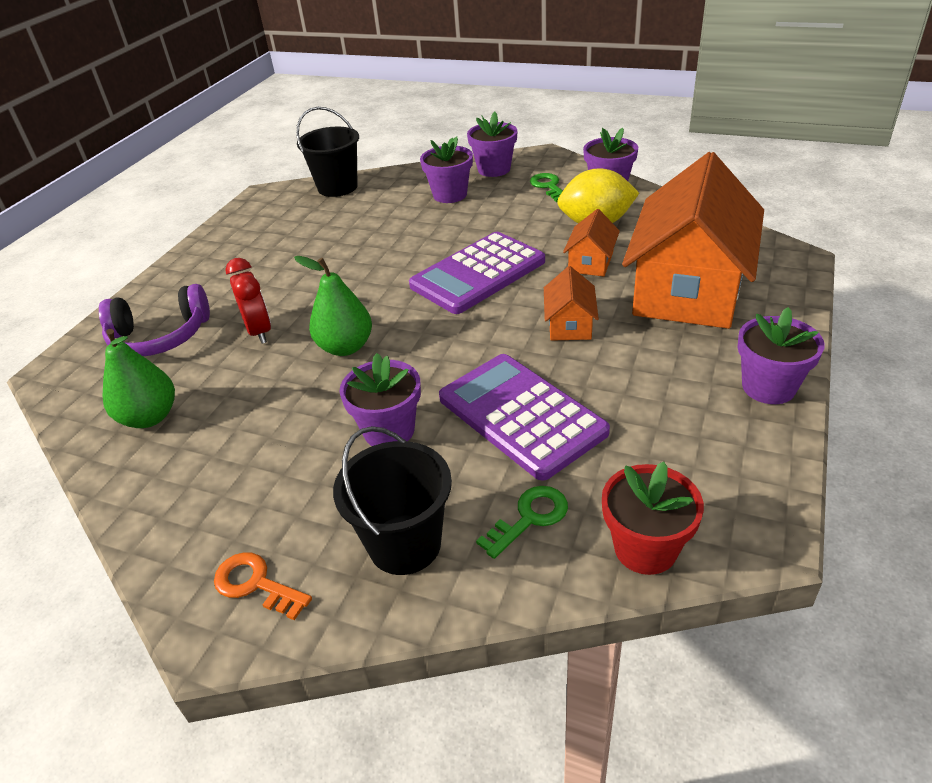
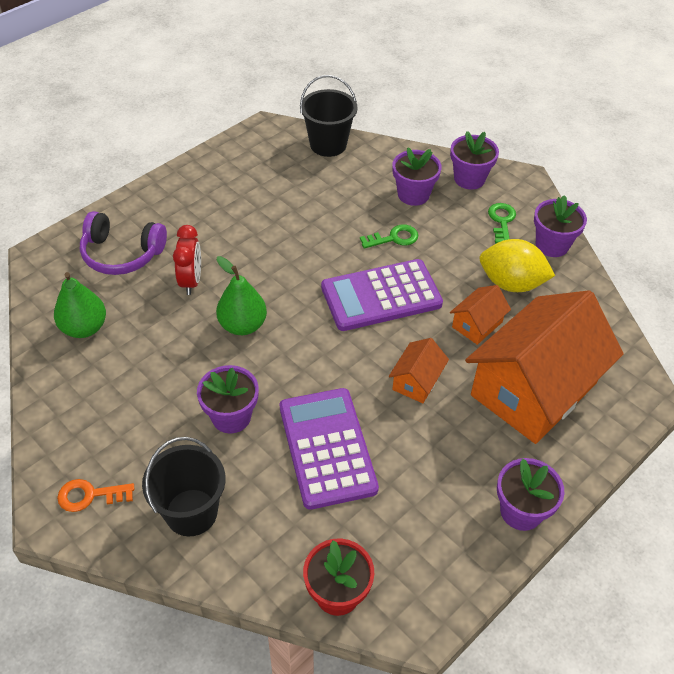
camera: 20 degrees right, 10 degrees up
orange key [214,552,312,620] -> orange key turned 60 degrees counterclockwise [57,479,134,512]
green key [476,486,568,559] -> green key moved to [360,224,418,249]

